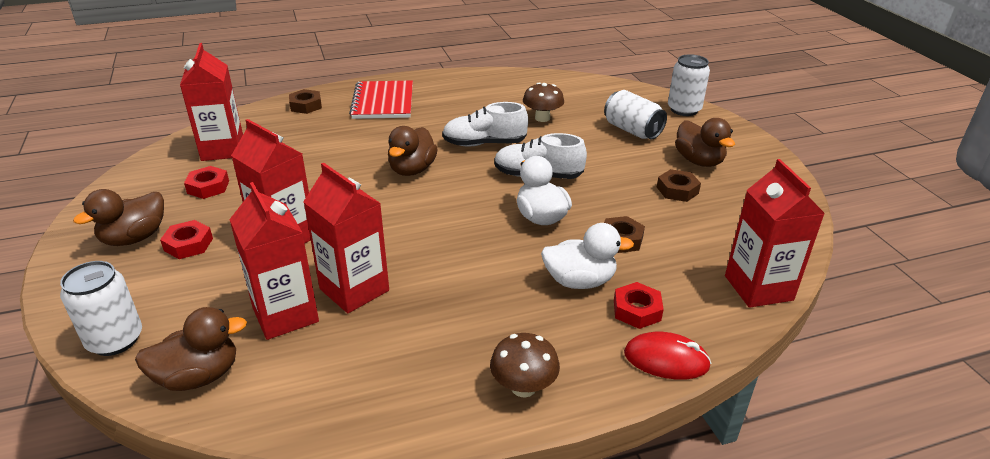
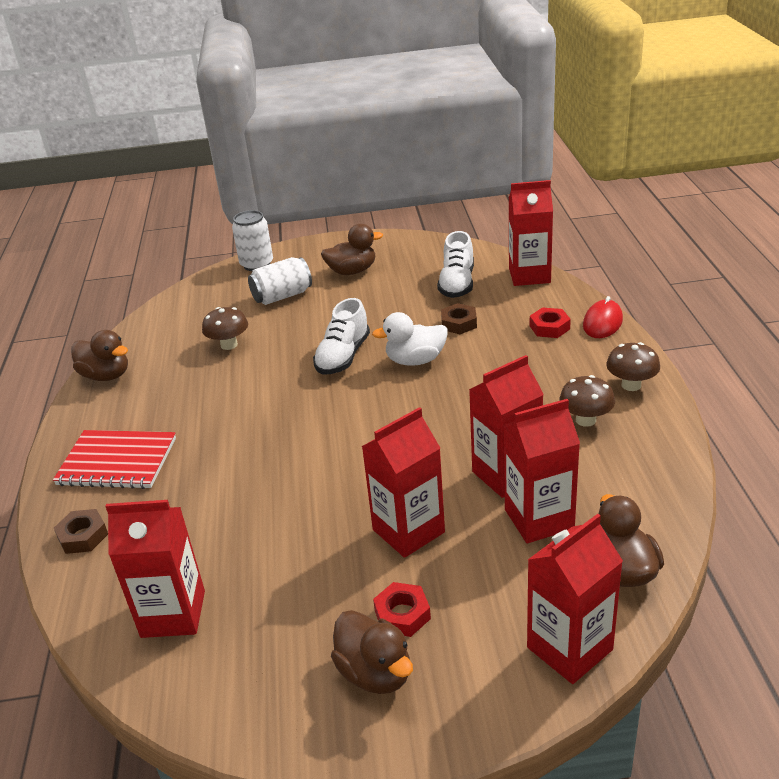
camera: 75 degrees left, 0 degrees up
white can [60,261,142,356] -> red carton [527,514,623,684]
red nut [184,166,229,199] -> none
brown duck [388,126,438,176] -> brown duck moved to [71,330,128,381]
white shoe [442,102,528,146] -> white shoe moved to [437,231,474,298]
white duck [541,223,634,289] -> none
brown nut [657,169,701,202] -> none
none -> brown mushroom [559,375,615,427]

